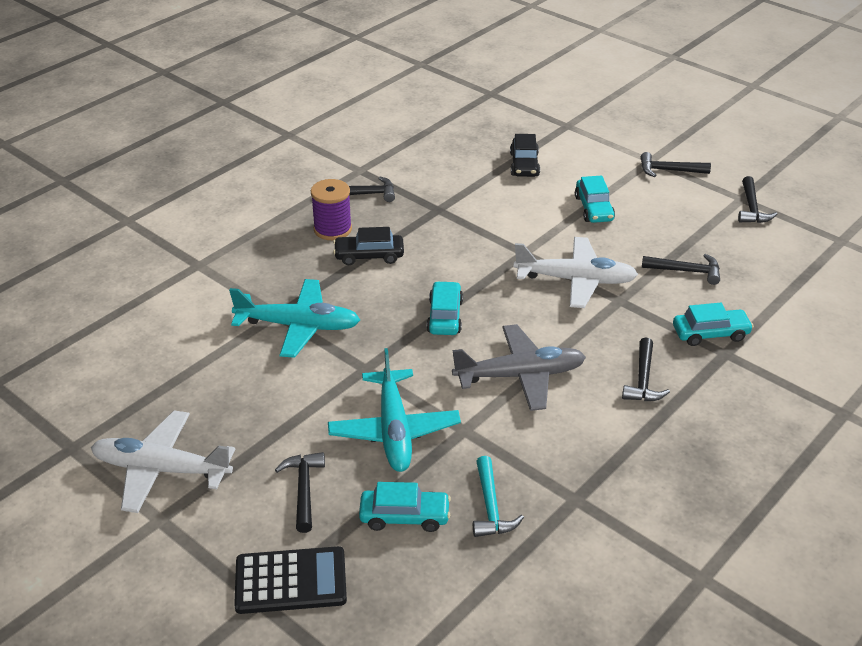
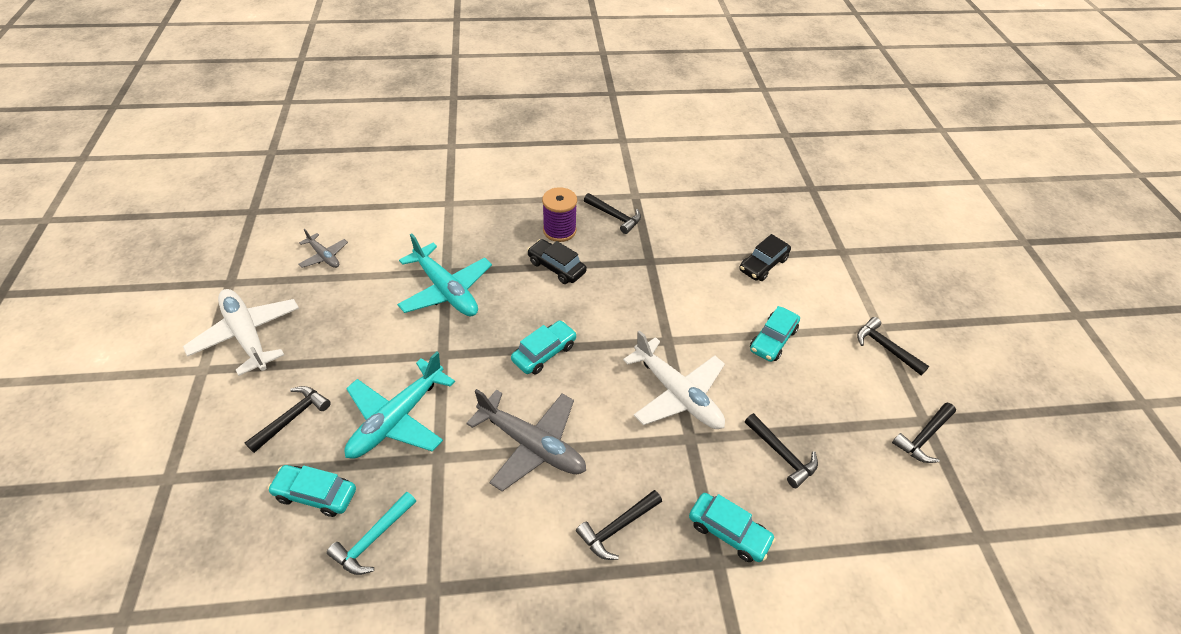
camera: 40 degrees right, 10 degrees up
black calculator [234,546,347,614] -> none
turquoise car [359,482,451,532] -> turquoise car turned 150 degrees clockwise [267,465,356,517]
none -> grey plane [299,229,348,268]

